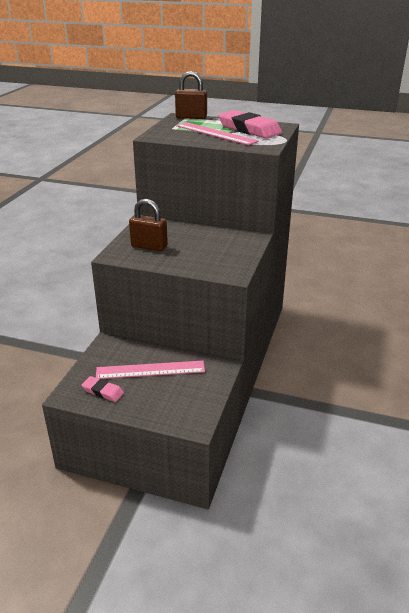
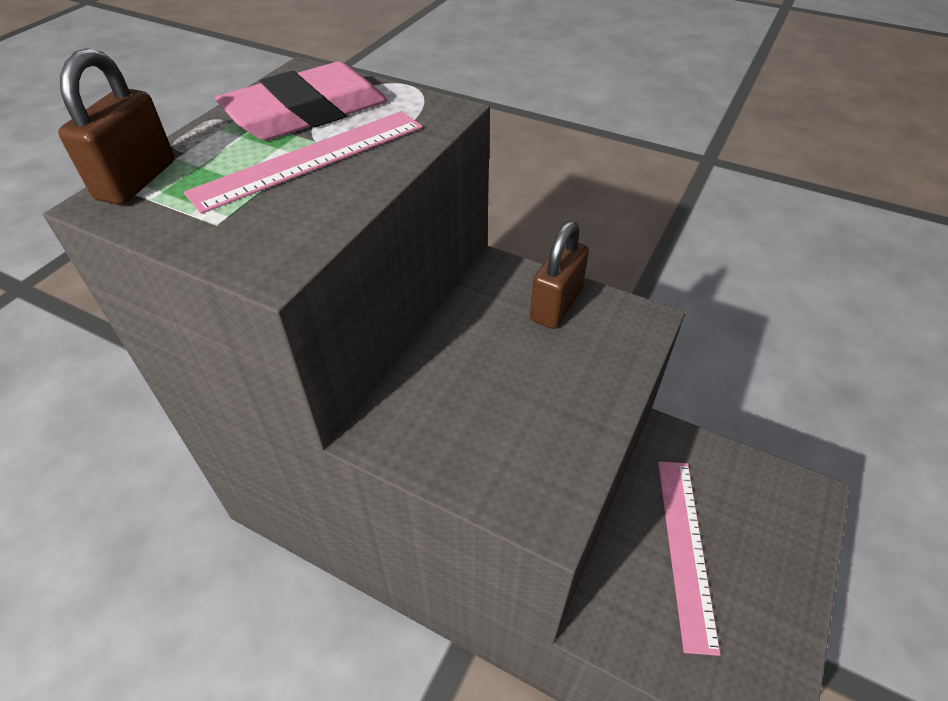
camera: 80 degrees left, 15 degrees up
pink eraser [81,376,124,402] -> none
brown padlock [129,199,168,251] -> brown padlock moved to [530,221,589,329]

